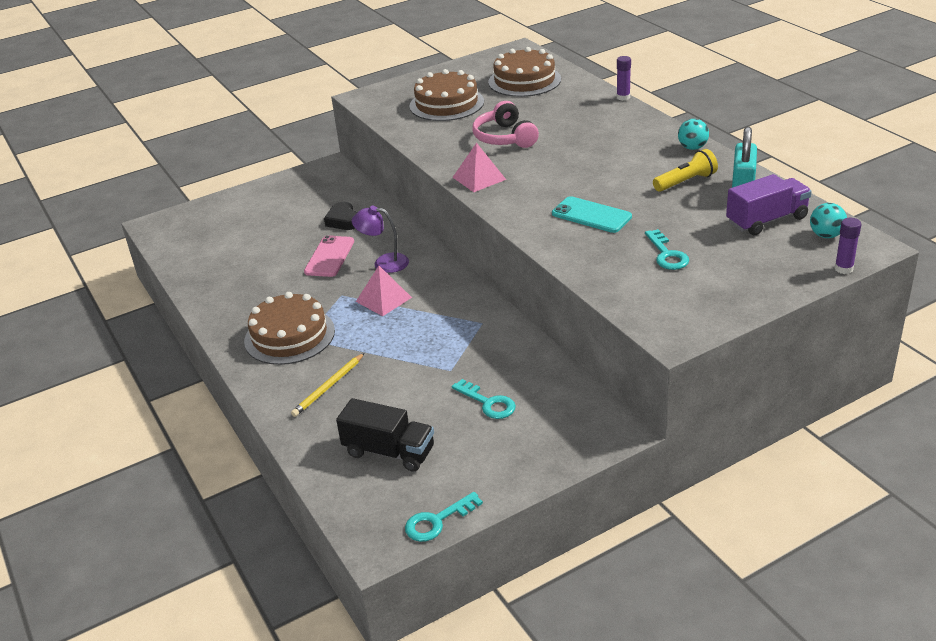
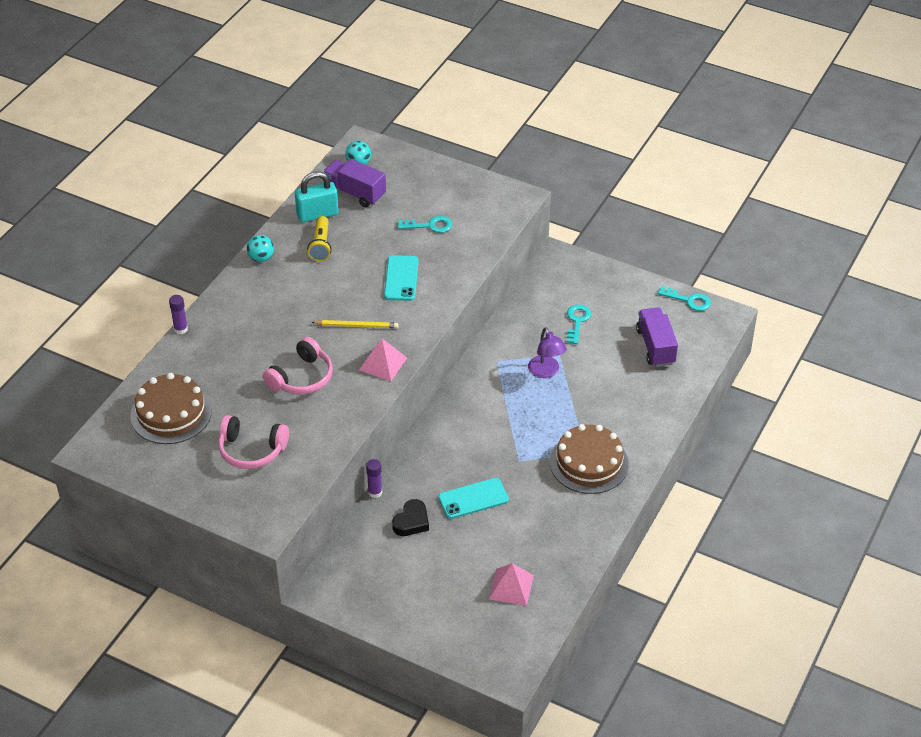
camera: 125 degrees left, 10 degrees up
yellow pencil [291,353,365,417] -> yellow pencil moved to [311,320,399,328]
pink phone [304,235,354,277] -> turquoise phone [438,478,509,519]
black truck [336,398,434,472] -> purple truck [636,307,678,367]
purple lamp [352,206,409,273] -> purple lamp moved to [528,327,567,378]
pink pyramid [356,266,412,316] -> pink pyramid moved to [489,563,534,606]
brown cake [409,69,484,121] -> pink headphones [218,415,289,469]
turquoise key [645,229,689,270] -> turquoise key turned 45 degrees clockwise [397,216,452,233]
yellow flashlight [653,149,718,192] -> yellow flashlight turned 120 degrees counterclockwise [307,216,331,262]
purple glue stick [834,218,861,274] -> purple glue stick moved to [366,459,382,498]

